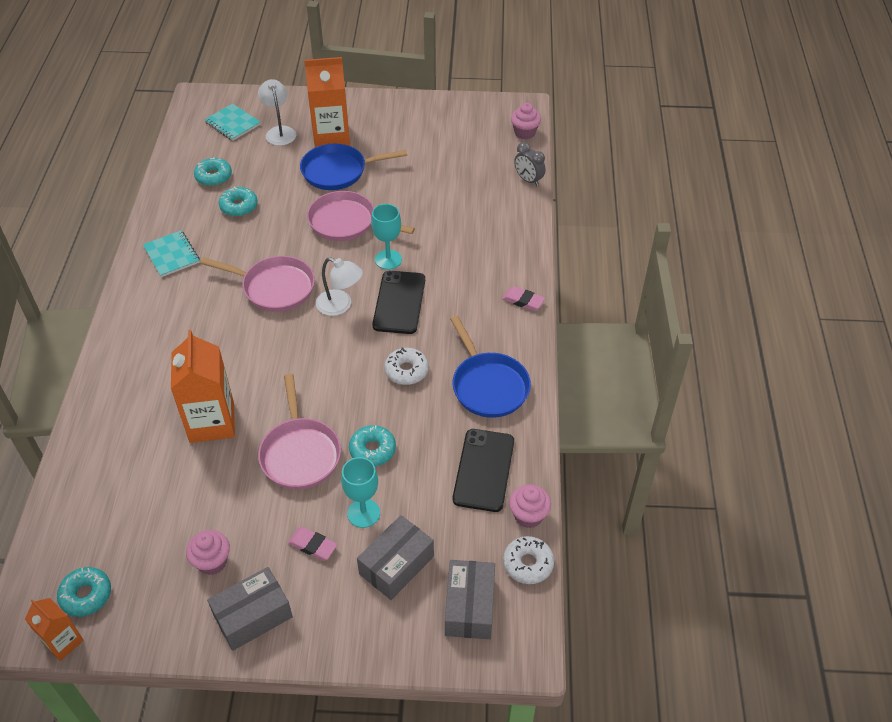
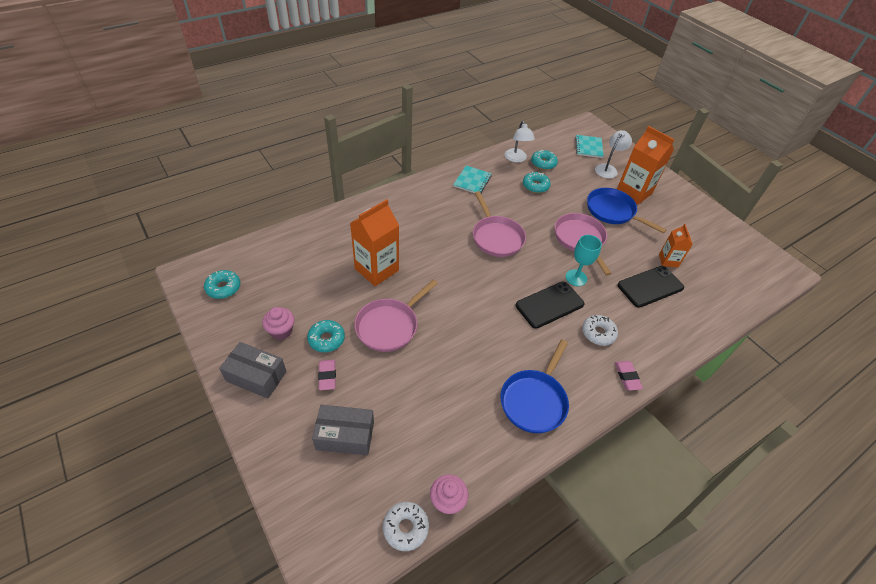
camera: 50 degrees right, 0 degrees up
orange carton [25,598,84,661] -> orange carton moved to [659,224,693,267]
white lamp [316,257,363,316] -> white lamp moved to [505,121,535,162]
turquoise goblet [341,457,380,528] -> none
turquoise donut [349,425,396,466] -> turquoise donut moved to [307,320,345,352]
white donut [384,348,429,385] -> white donut moved to [582,315,618,346]
grey box [445,560,495,639] -> none
black phone [453,429,514,512] -> black phone moved to [618,266,684,308]
pink cupcake [511,103,541,139] -> none
grey clock [514,142,546,186] -> none

